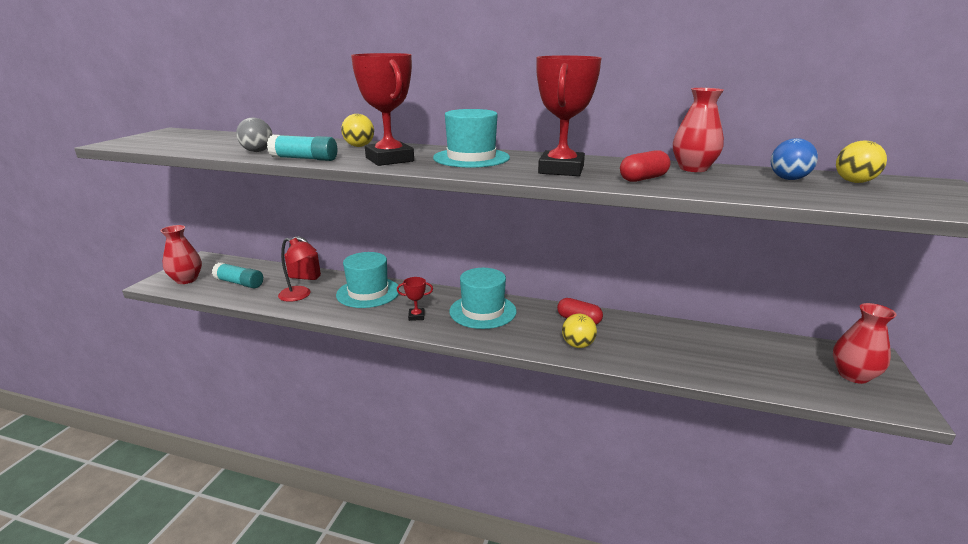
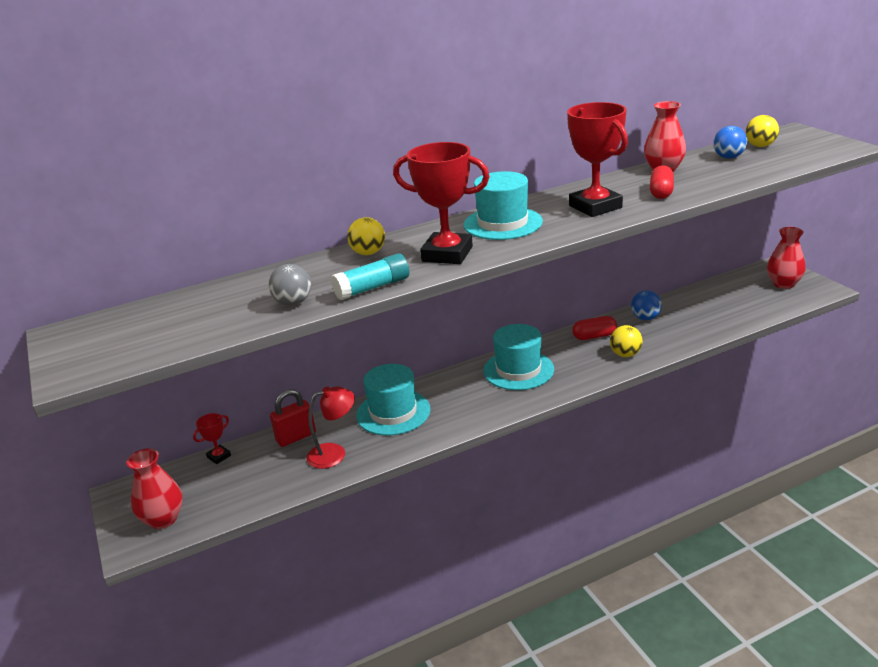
camera: 40 degrees left, 5 degrees up
turquoise glue stick [212,262,263,289] -> none
red trophy [397,277,433,321] -> red trophy moved to [193,413,231,464]
none -> blue ball [631,290,662,320]

